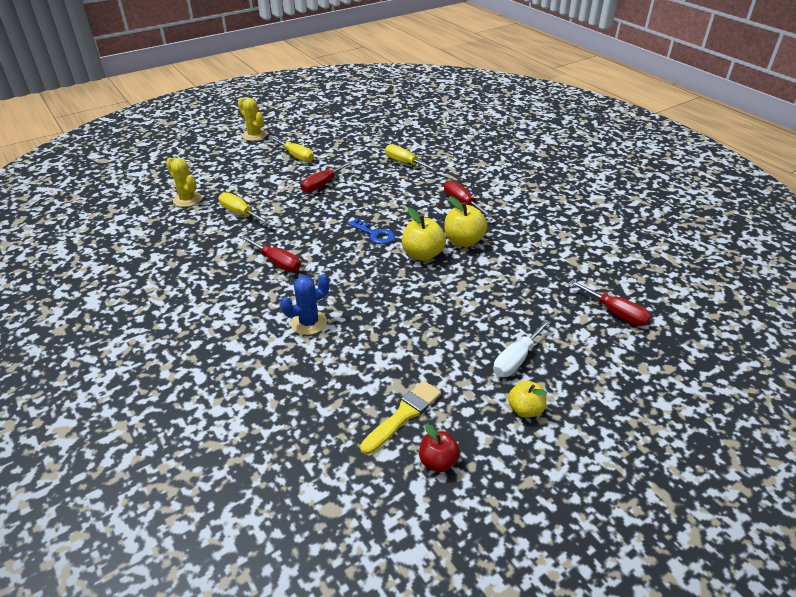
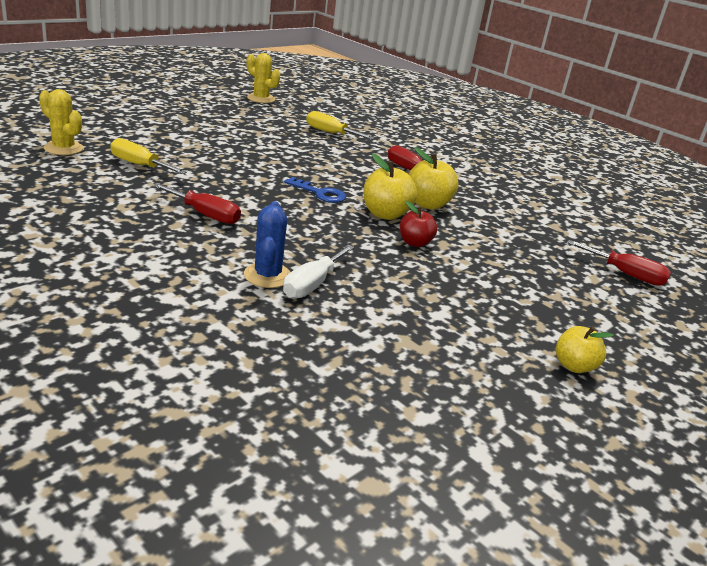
camera: 15 degrees left, 10 degrees down
yellow cactus [238,98,267,141] -> yellow cactus moved to [247,53,280,103]
yellow screwdriver [270,136,314,163] -> none
blue cactus [280,274,329,335] -> blue cactus turned 45 degrees counterclockwise [244,201,290,288]
red screwdriver [301,161,352,193] -> none
yellow brush [360,381,441,454] -> none
red apple [419,424,460,472] -> red apple moved to [400,201,437,247]
white screwdriver [493,319,551,377] -> white screwdriver moved to [283,245,354,299]

